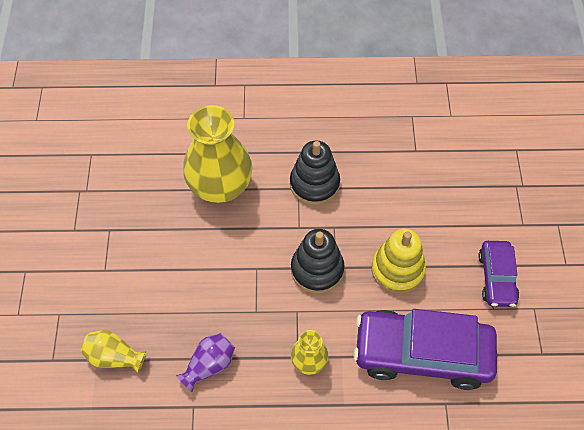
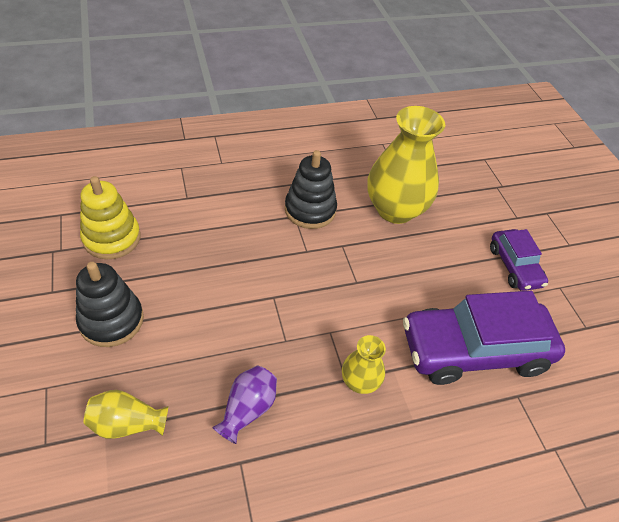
camera: 20 degrees left, 10 degrees down
yellow vase [183,105,253,203] -> yellow vase moved to [367,106,445,224]
black stacking toy [291,229,345,294] -> black stacking toy moved to [76,262,144,347]
yellow stacking toy [371,229,426,294] -> yellow stacking toy moved to [80,176,141,259]

